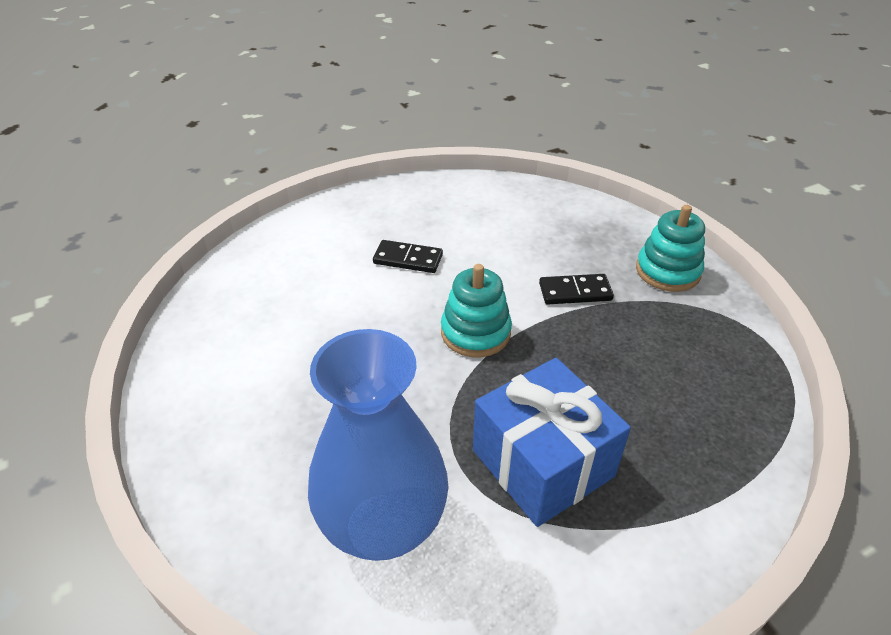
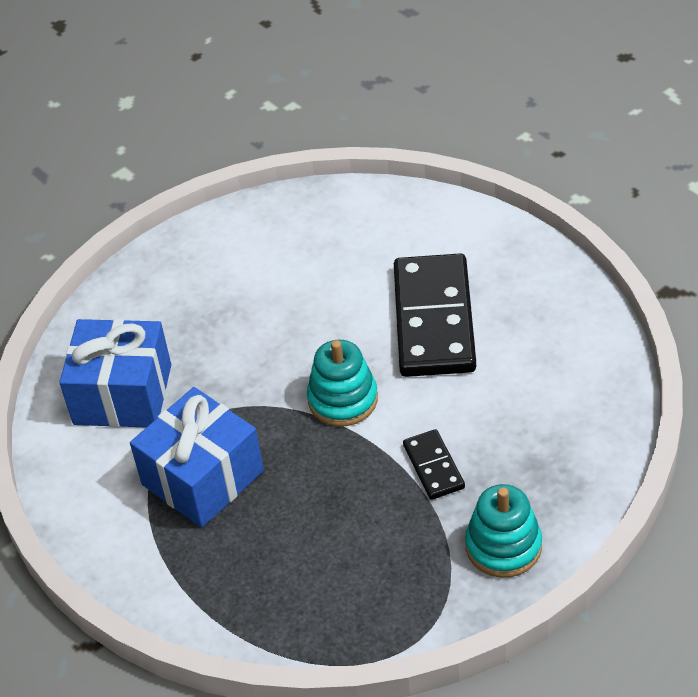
camera: 80 degrees right, 5 degrees up
blue vase [308,329,448,561] -> blue gift [59,319,171,427]
black domino [373,240,443,273] -> black domino [394,253,476,377], size x2.11

